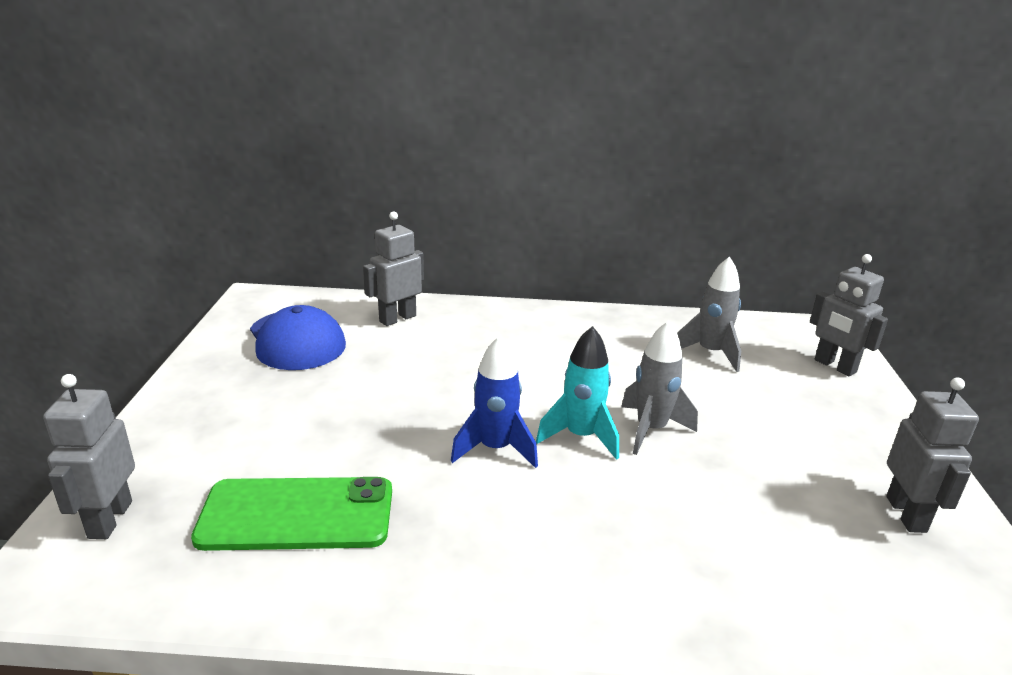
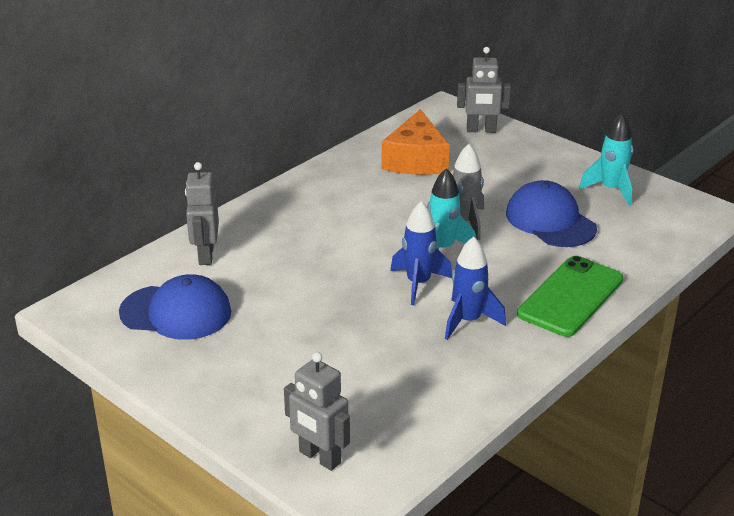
camera: 50 degrees left, 5 degrees up
green phone [191,477,392,551] -> green phone moved to [517,256,623,337]
grey rocket [677,256,741,372] -> orange cheese [381,109,450,175]
grey robot [886,377,979,533] -> turquoise rocket [579,113,633,206]
none -> blue rocket [445,236,506,340]
none -> blue cap [506,180,597,247]

